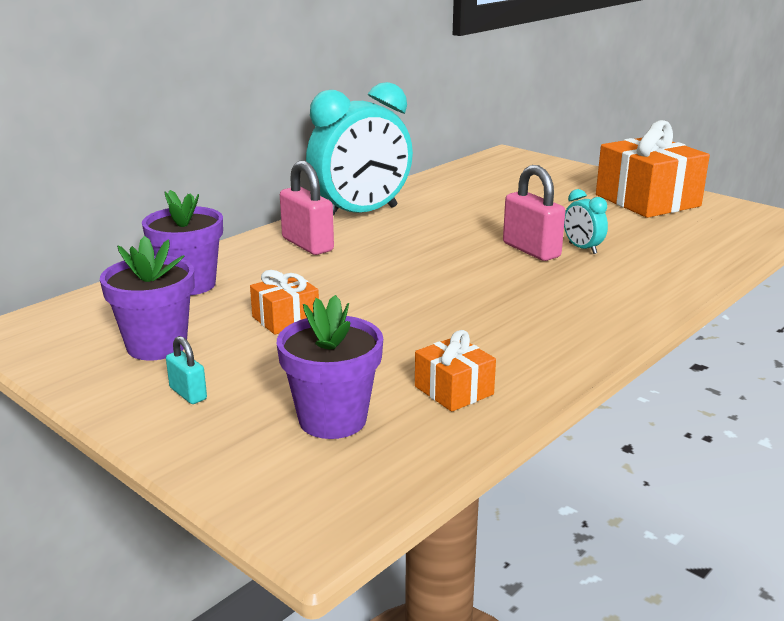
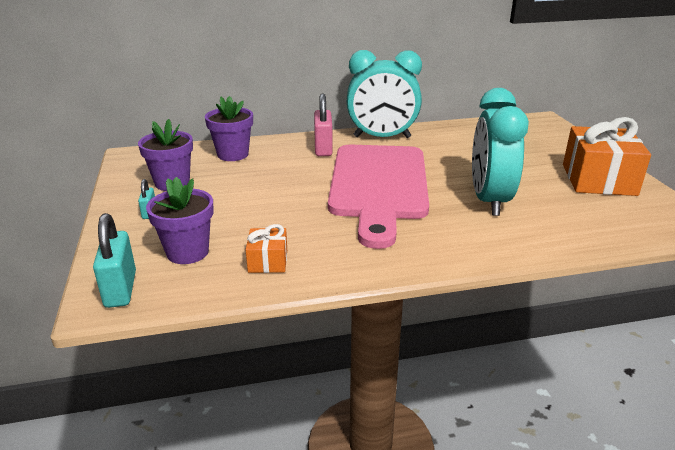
camera: 35 degrees right, 5 degrees up
orange gift [250,270,319,335] -> none
pink padlock [503,165,565,261] -> none
turquoise clock [564,189,608,254] -> turquoise clock [472,88,529,216], size x2.40
none -> turquoise padlock [93,213,136,308]
none -> pink cutting board [328,145,429,249]

